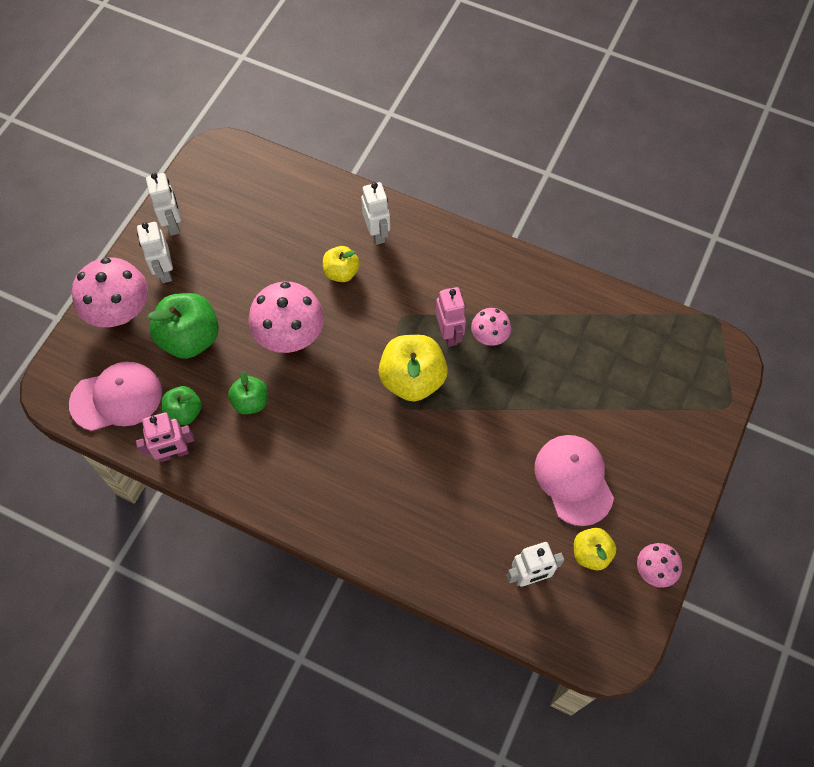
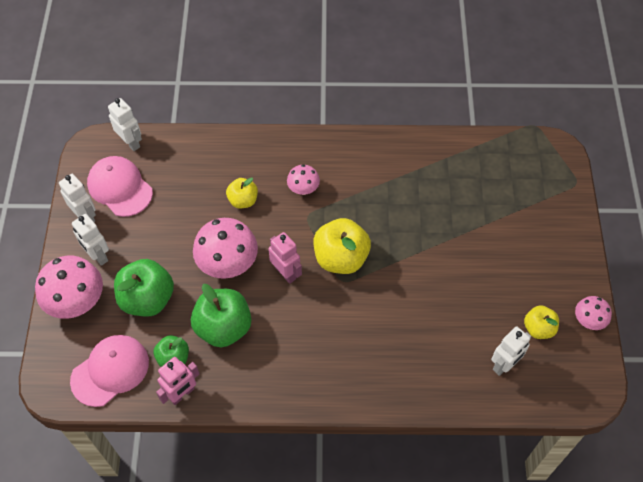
camera: 25 degrees left, 5 degrees down
green apple [228,371,268,415] -> green apple [191,284,251,347], size x1.73
white robot [361,182,390,245] -> white robot moved to [108,98,142,151]
pink robot [436,287,466,347] -> pink robot moved to [268,232,302,284]
pink mushroom [471,308,511,346] -> pink mushroom moved to [287,165,320,195]
pink cap [535,435,614,526] -> pink cap moved to [87,156,153,217]

